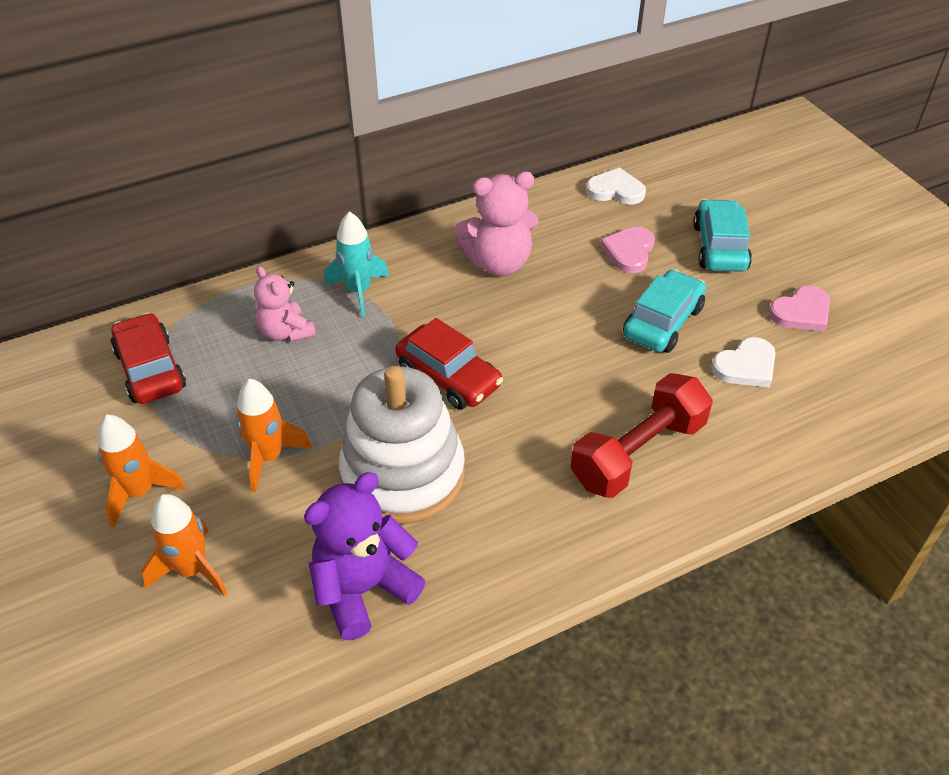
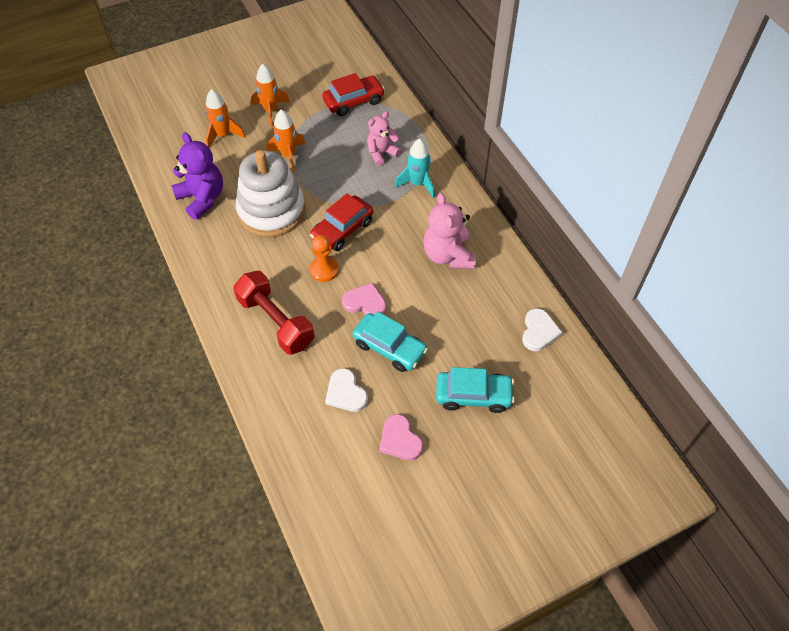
camera: 90 degrees right, 10 degrees up
pink heart [600,227,655,273] -> pink heart moved to [342,283,386,315]
none -> orange pawn [310,235,339,282]

